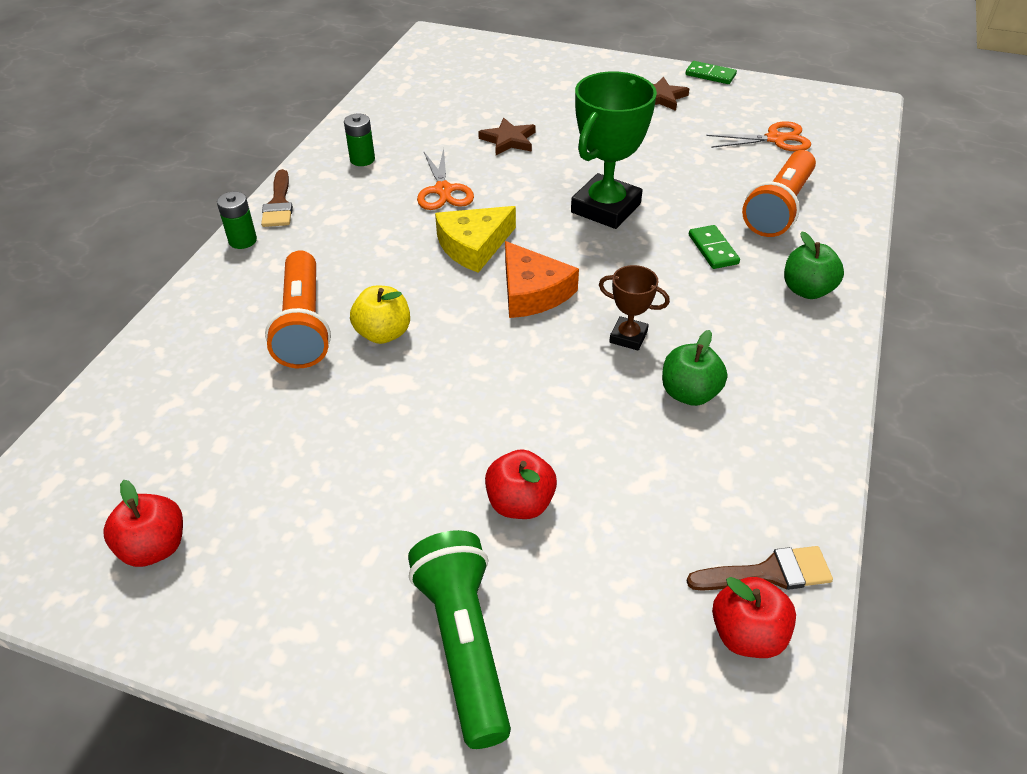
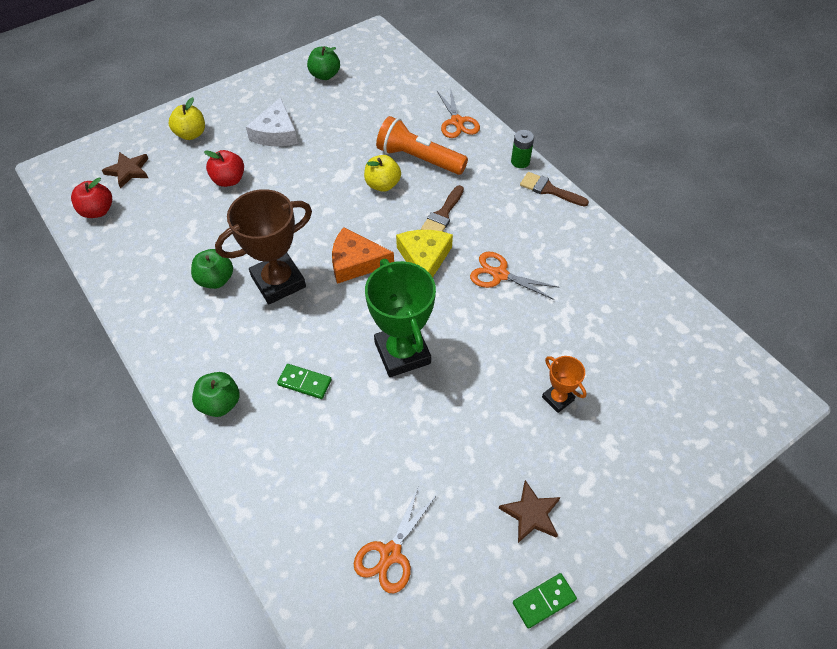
camera: 125 degrees right, 10 degrees up
red apple [103,480,183,567] -> green apple [307,46,340,80]
green battery [344,114,375,166] -> none
green flashlight [408,530,511,749] -> yellow apple [169,97,205,140]
brown star [478,118,536,155] -> brown star moved to [102,152,148,188]
brown trophy [599,265,670,350] -> brown trophy [215,189,312,304], size x1.99
brown brush [687,546,833,591] -> brown brush moved to [421,185,464,232]
orange flashlight [742,150,816,237] -> none
none -> white cheese [246,97,298,147]
none -> orange scissors [437,87,480,138]
none -> orange trophy [542,356,587,413]

